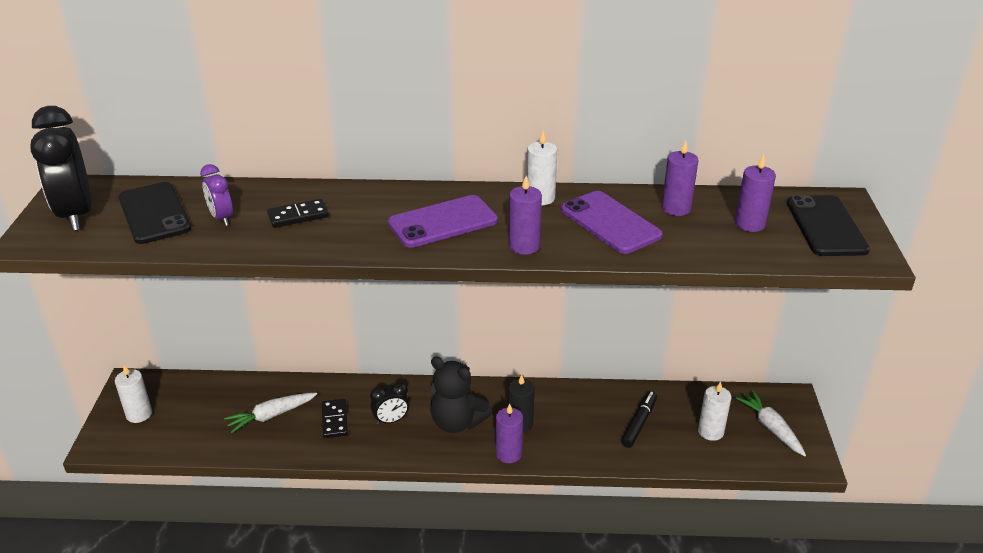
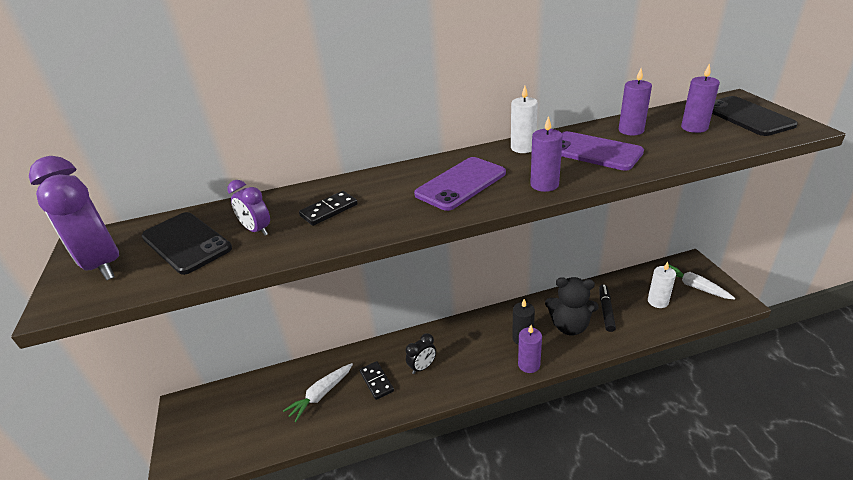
camera: 15 degrees left, 0 degrees up
black clock [30,106,91,231] -> purple clock [29,156,119,280]
white candle [115,365,152,423] -> none
black teddy bear [430,357,492,433] -> black teddy bear moved to [545,277,598,335]

